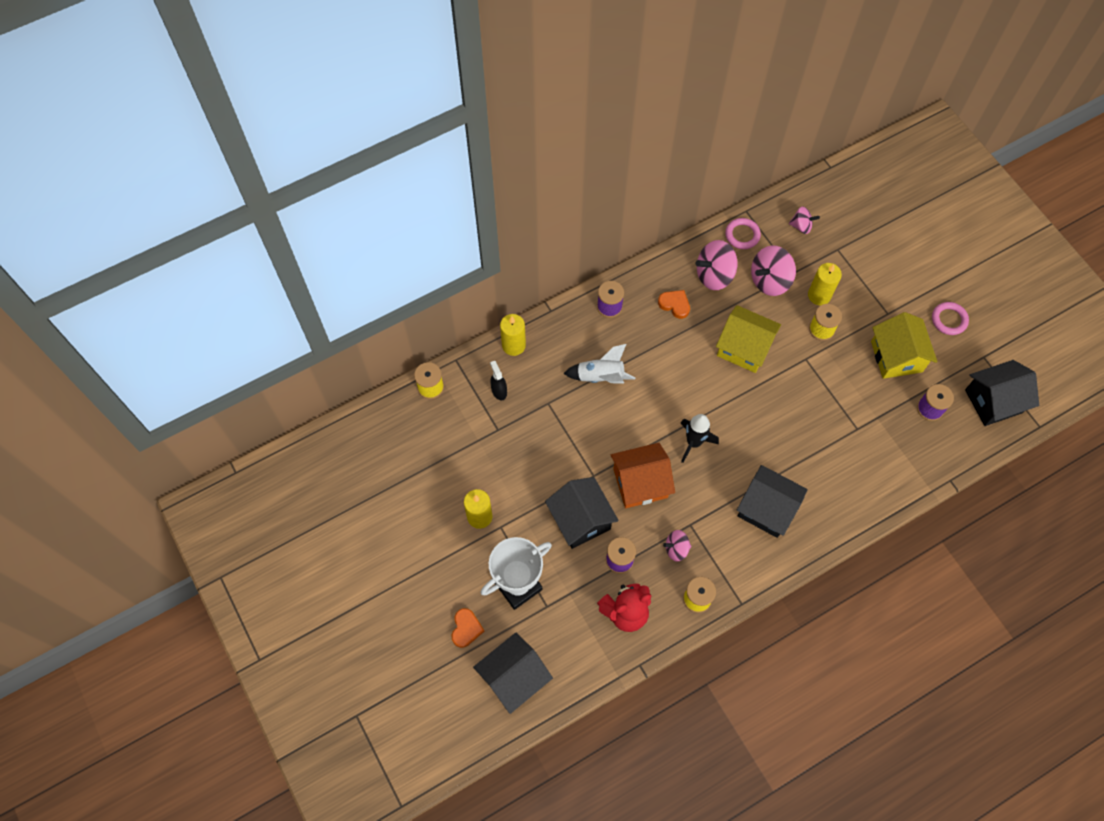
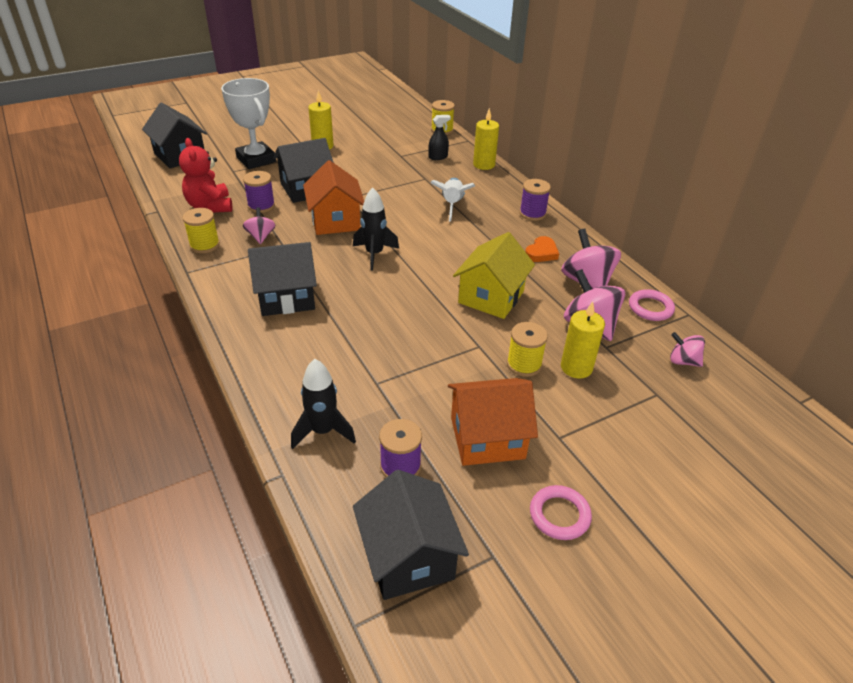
camera: 90 degrees right, 25 degrees down
orange heart [451,608,484,648] -> none
black house [737,465,808,538] -> black house turned 45 degrees clockwise [248,242,317,316]
pink spinning top [789,207,820,234] -> pink spinning top turned 105 degrees clockwise [670,332,705,367]
yellow house [871,312,938,379] -> orange house [448,378,538,466]
none -> black rocket [291,359,356,449]

